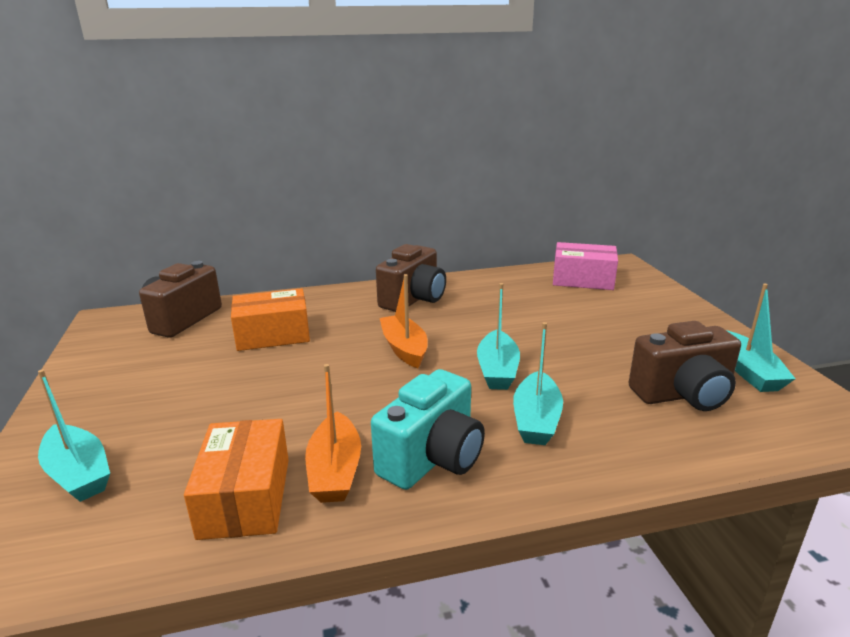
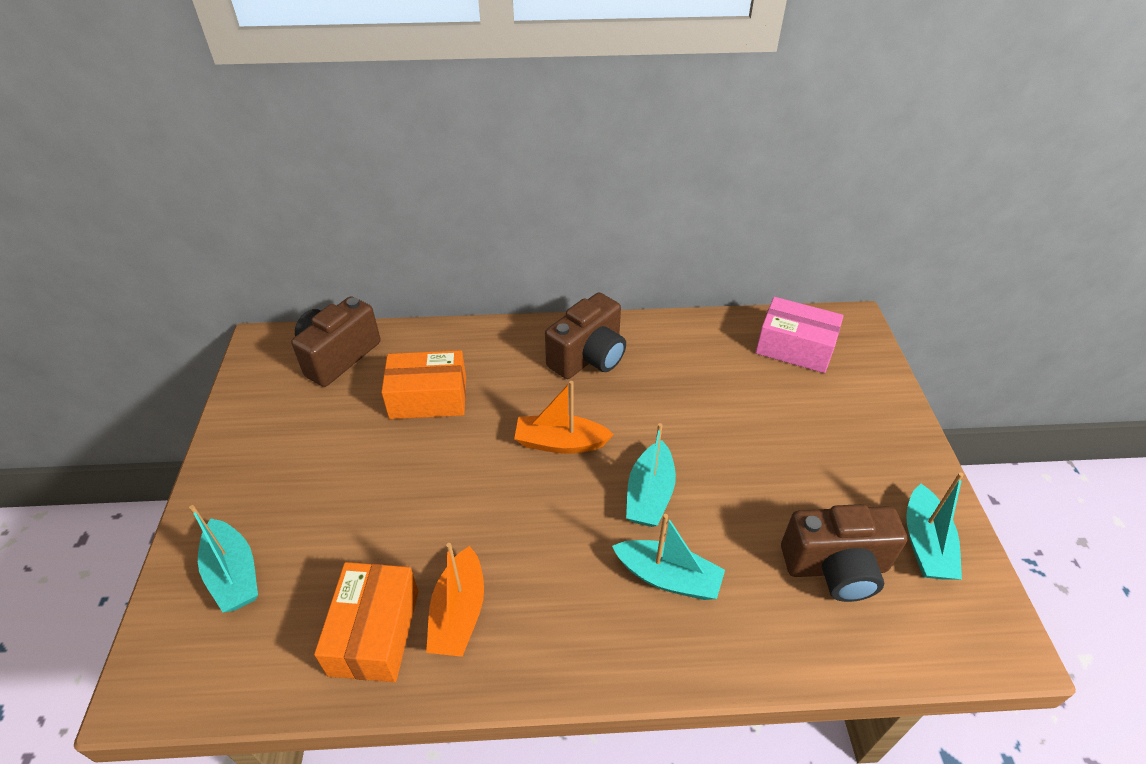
camera: 10 degrees right, 20 degrees up
turquoise camera [371,369,485,490] -> none
orange boat [380,274,428,368] -> orange boat turned 75 degrees counterclockwise [514,381,614,454]
turquoise boat [513,322,563,445] -> turquoise boat turned 90 degrees counterclockwise [612,514,725,600]

